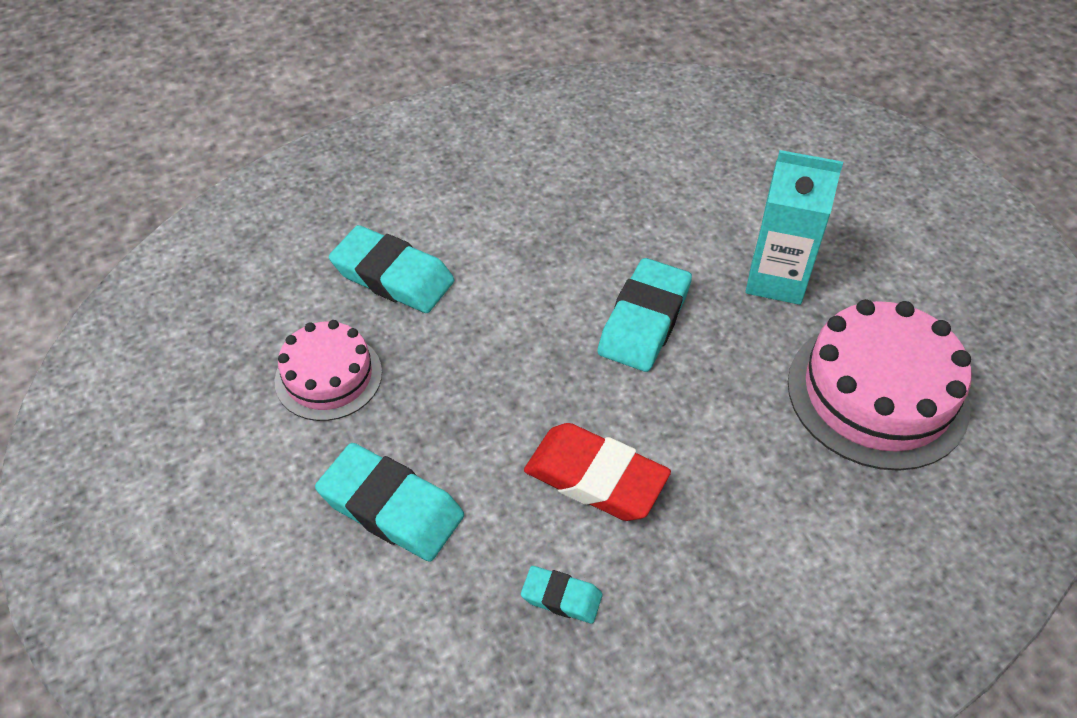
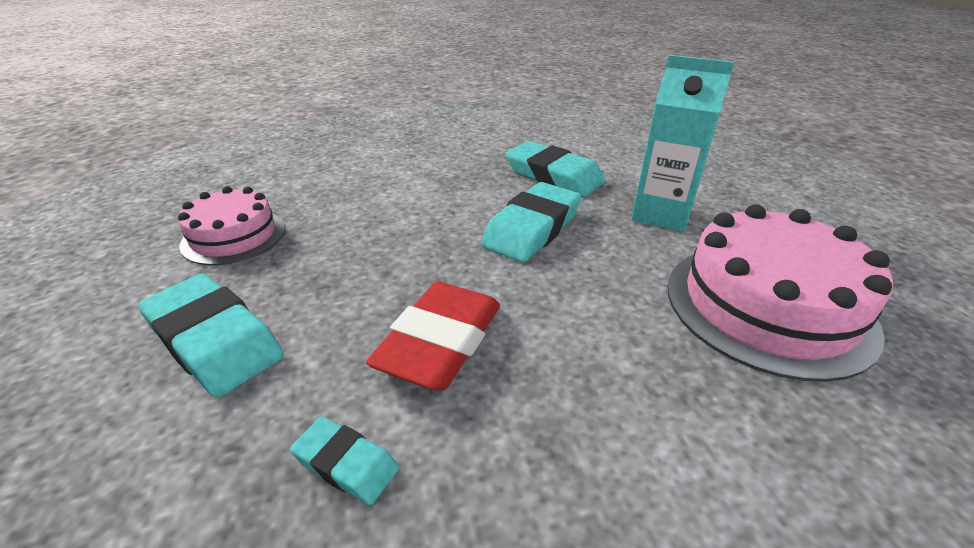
camera: 10 degrees right, 15 degrees down
turquoise eraser [329,225,455,313] -> turquoise eraser moved to [506,141,605,197]
red eraser [524,423,671,521] -> red eraser turned 75 degrees clockwise [366,281,500,390]

